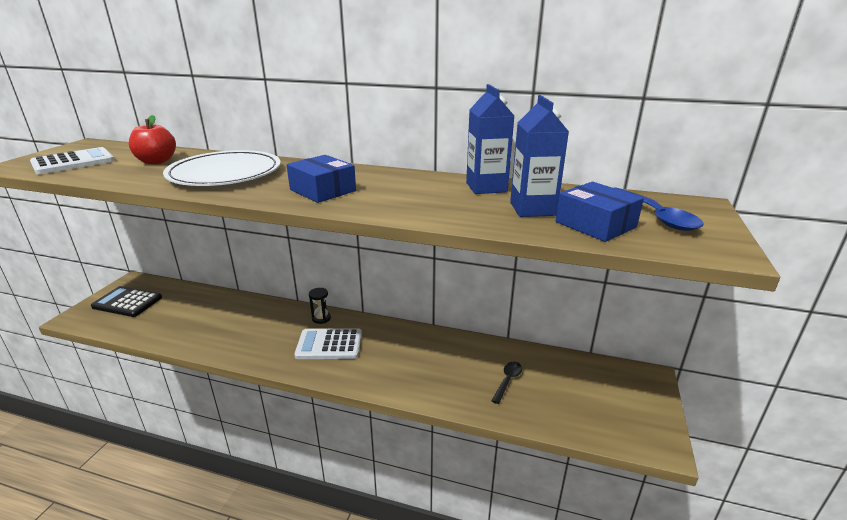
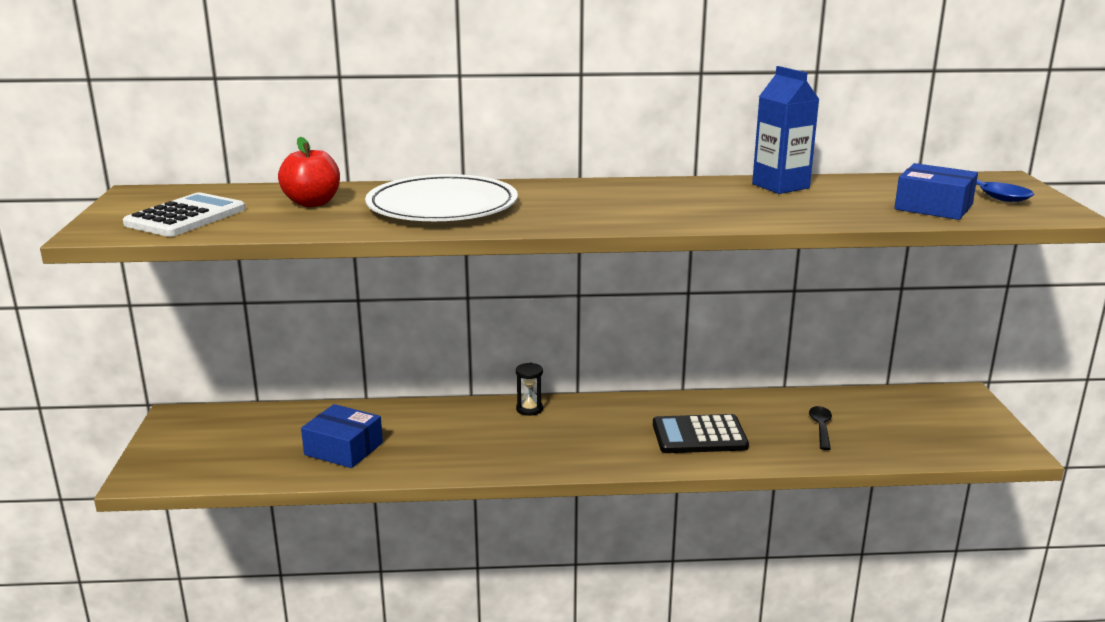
camera: 20 degrees left, 5 degrees down
black calculator [91,286,162,317] -> black calculator moved to [653,414,749,453]
blue box [287,155,356,203] -> blue box moved to [301,404,383,468]
white calculator [294,328,362,359] -> none
blue carton [510,95,569,217] -> none

